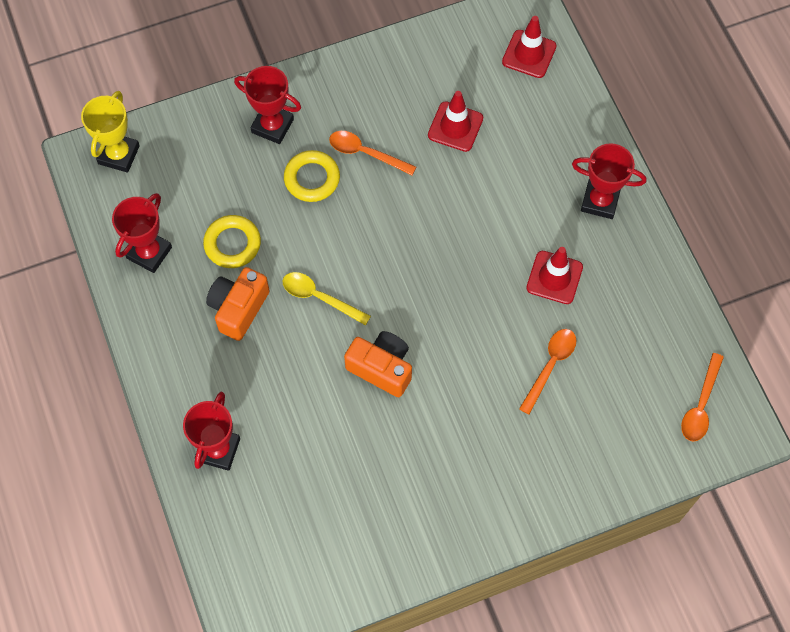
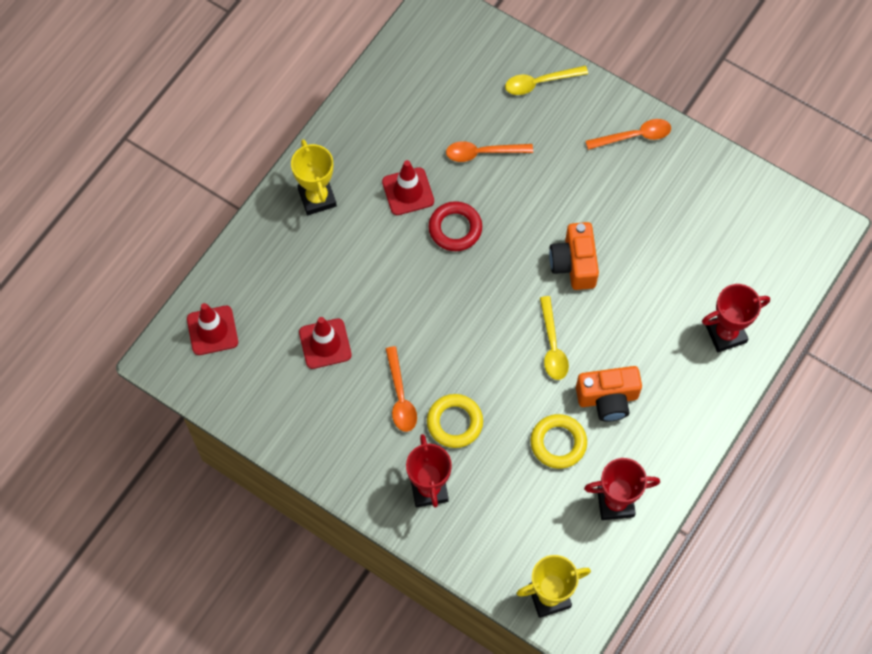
camera: 125 degrees left, 0 degrees up
red trophy [572,143,646,219] -> yellow trophy [291,139,337,215]
orange spoon [681,353,724,441] -> orange spoon moved to [586,119,671,150]
none -> red ring [428,201,482,251]
none -> yellow spoon [505,66,588,95]

